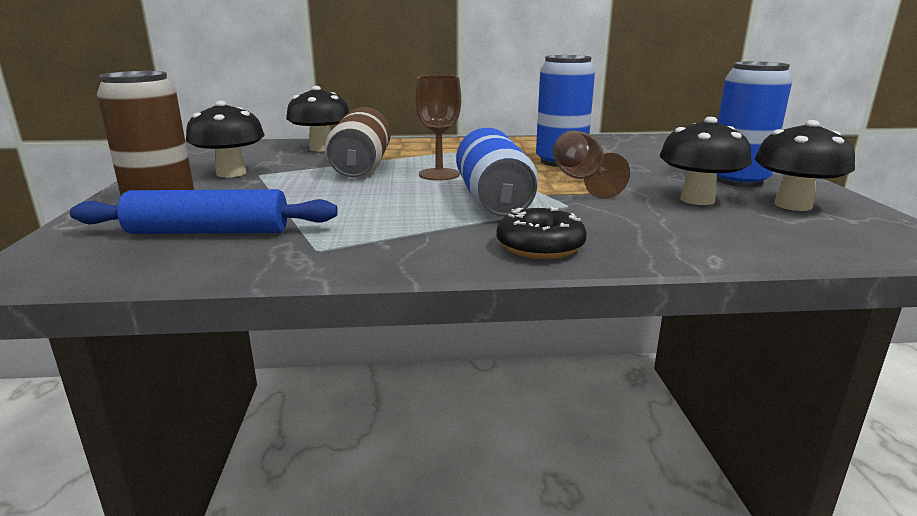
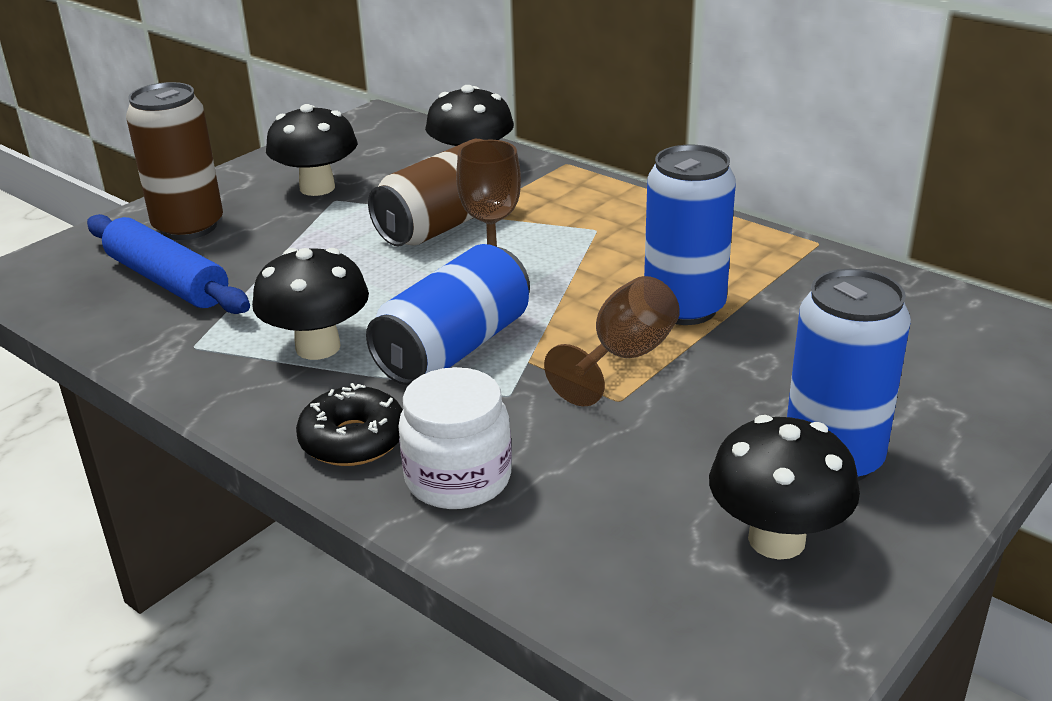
camera: 45 degrees right, 10 degrees up
black mushroom [660,117,752,205] -> black mushroom moved to [252,248,369,360]
none -> white jar [398,367,512,509]

